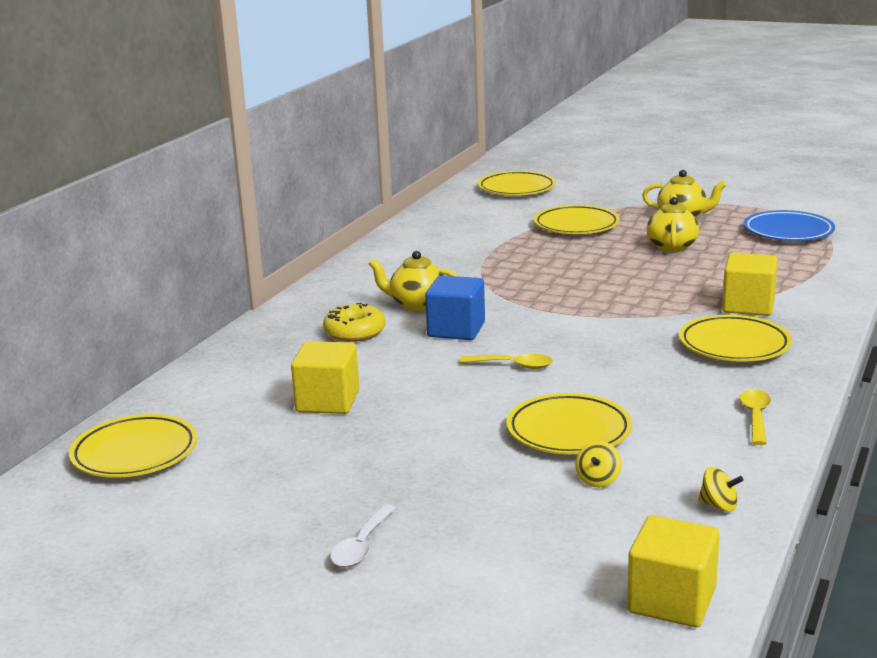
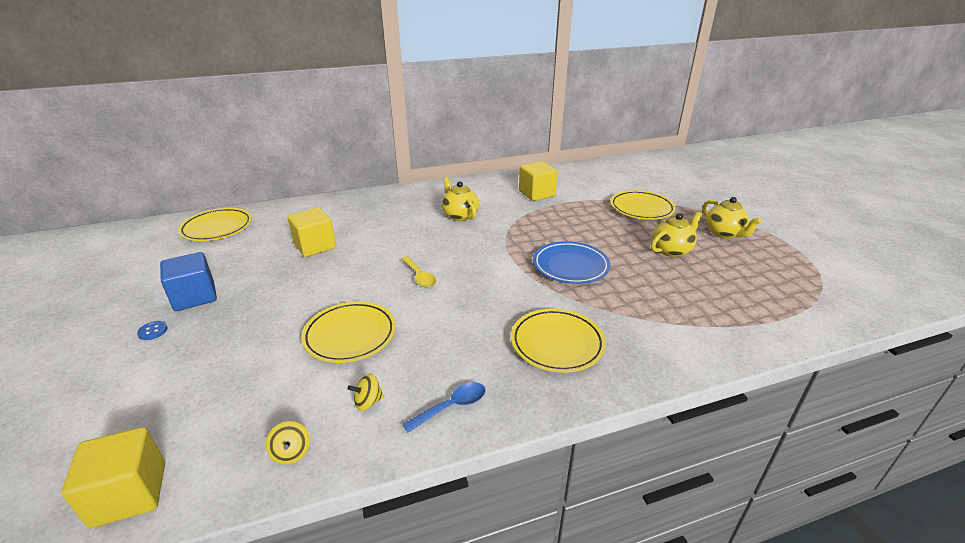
camera: 45 degrees right, 10 degrees up
yellow donut [323,303,386,342] -> none
white spoon [330,504,396,567] -> blue button [137,321,167,340]
blue cube [425,275,485,340] -> blue cube moved to [160,252,217,311]
yellow plate [478,171,556,196] -> none
yellow spinning top [575,441,622,487] -> yellow spinning top moved to [347,373,384,411]
yellow cube [722,253,778,316] -> yellow cube moved to [519,161,558,201]
yellow spoon [740,389,771,445] -> blue spoon [402,382,485,433]
blue plate [743,210,835,241] -> blue plate moved to [533,241,610,284]

